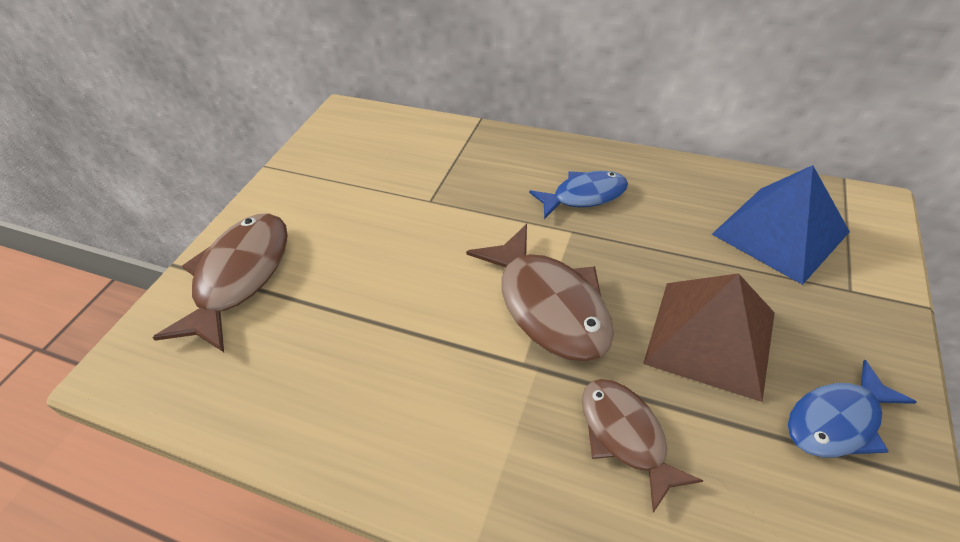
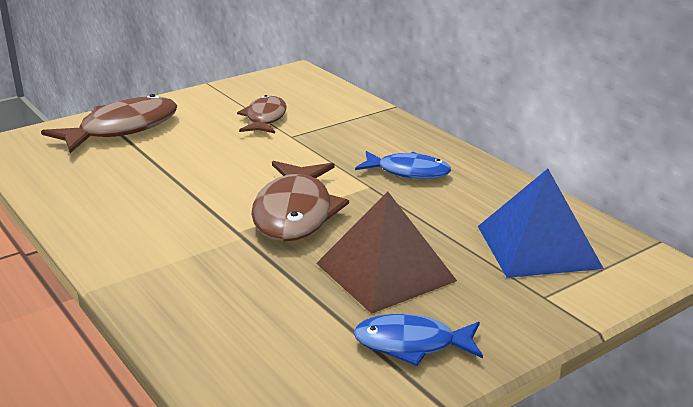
camera: 30 degrees right, 20 degrees down
brown fish [582,379,704,513] -> brown fish moved to [237,95,287,133]

